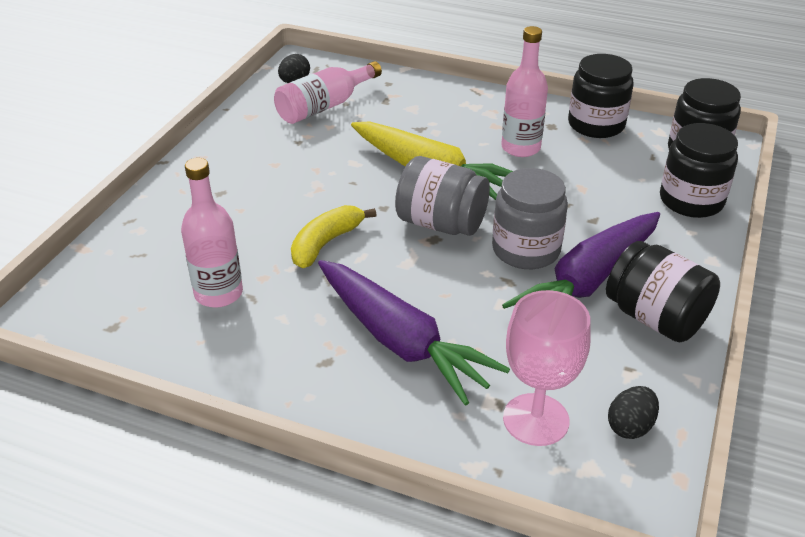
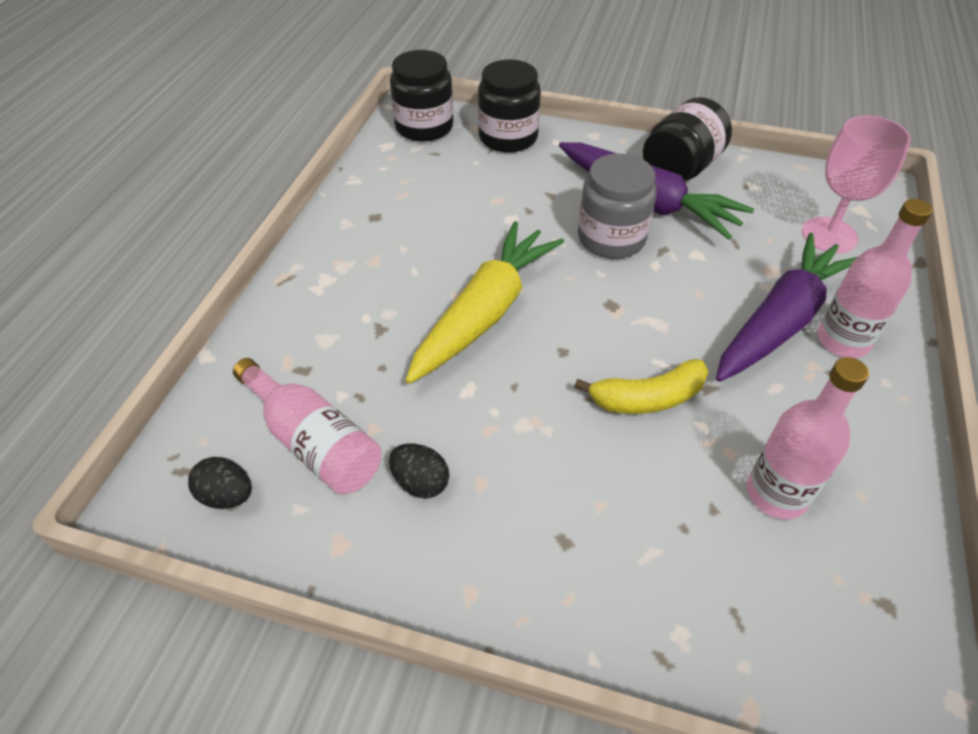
camera: 95 degrees left, 10 degrees up
yellow banana [291,205,376,268] -> yellow banana turned 45 degrees counterclockwise [574,359,709,414]
grey jar [395,156,490,236] -> none
pink bottle [501,26,548,157] -> pink bottle moved to [817,199,932,358]
black jar [568,54,634,138] -> none
black egg [608,386,659,439] -> black egg moved to [389,443,449,498]

